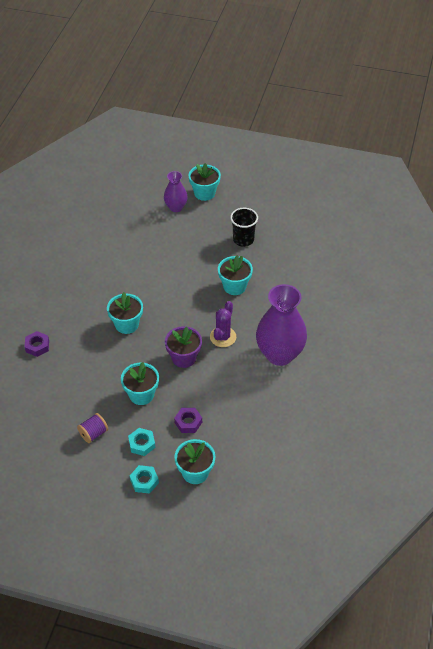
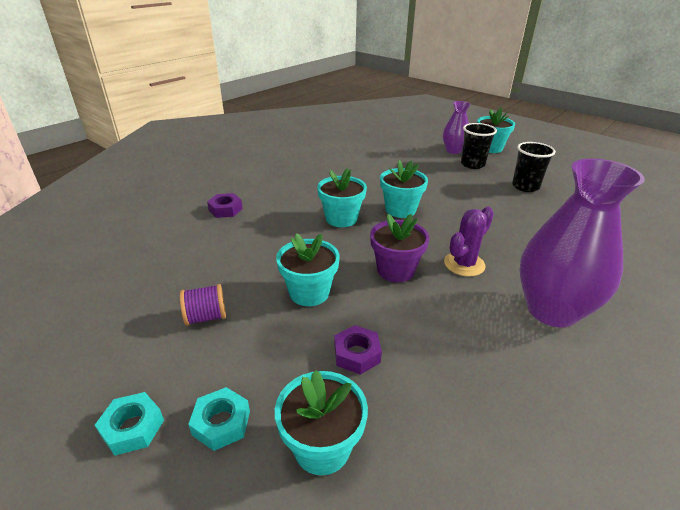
camera: 25 degrees right, 15 degrees down
turquoise nut [128,428,155,456] -> turquoise nut moved to [95,392,164,456]
turquoise flower pot [218,255,253,295] -> turquoise flower pot moved to [380,160,428,218]
none -> black cup [461,123,497,169]

